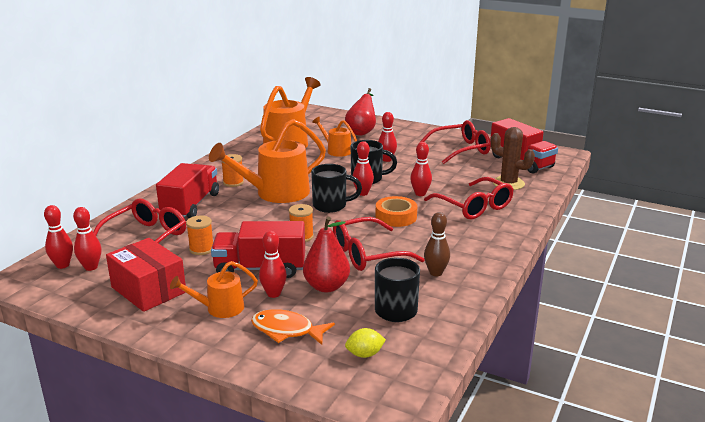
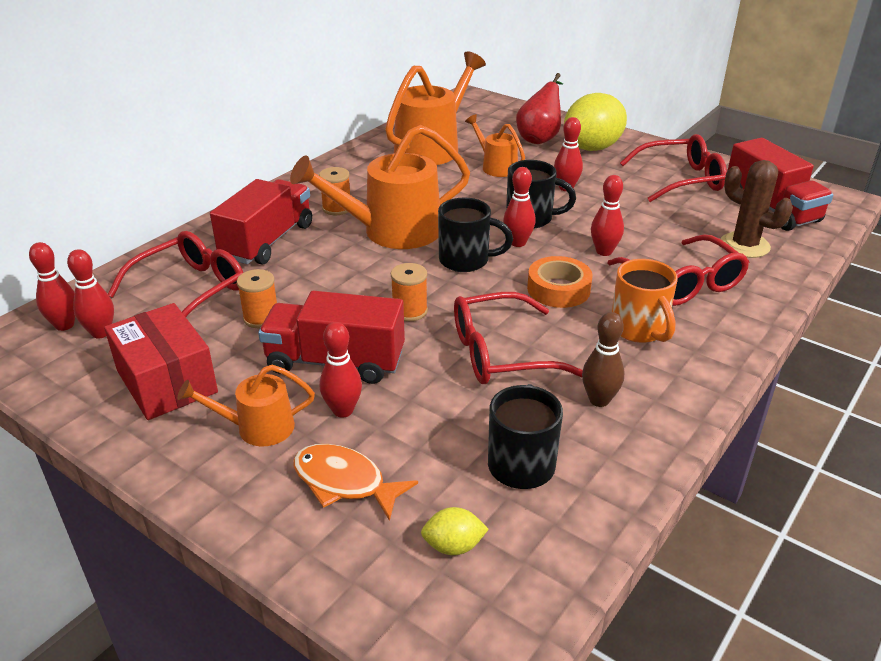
camera: 10 degrees right, 10 degrees up
red pear [303,216,350,293] -> none
none -> yellow lemon [564,93,627,151]
none -> orange mug [612,259,678,343]

